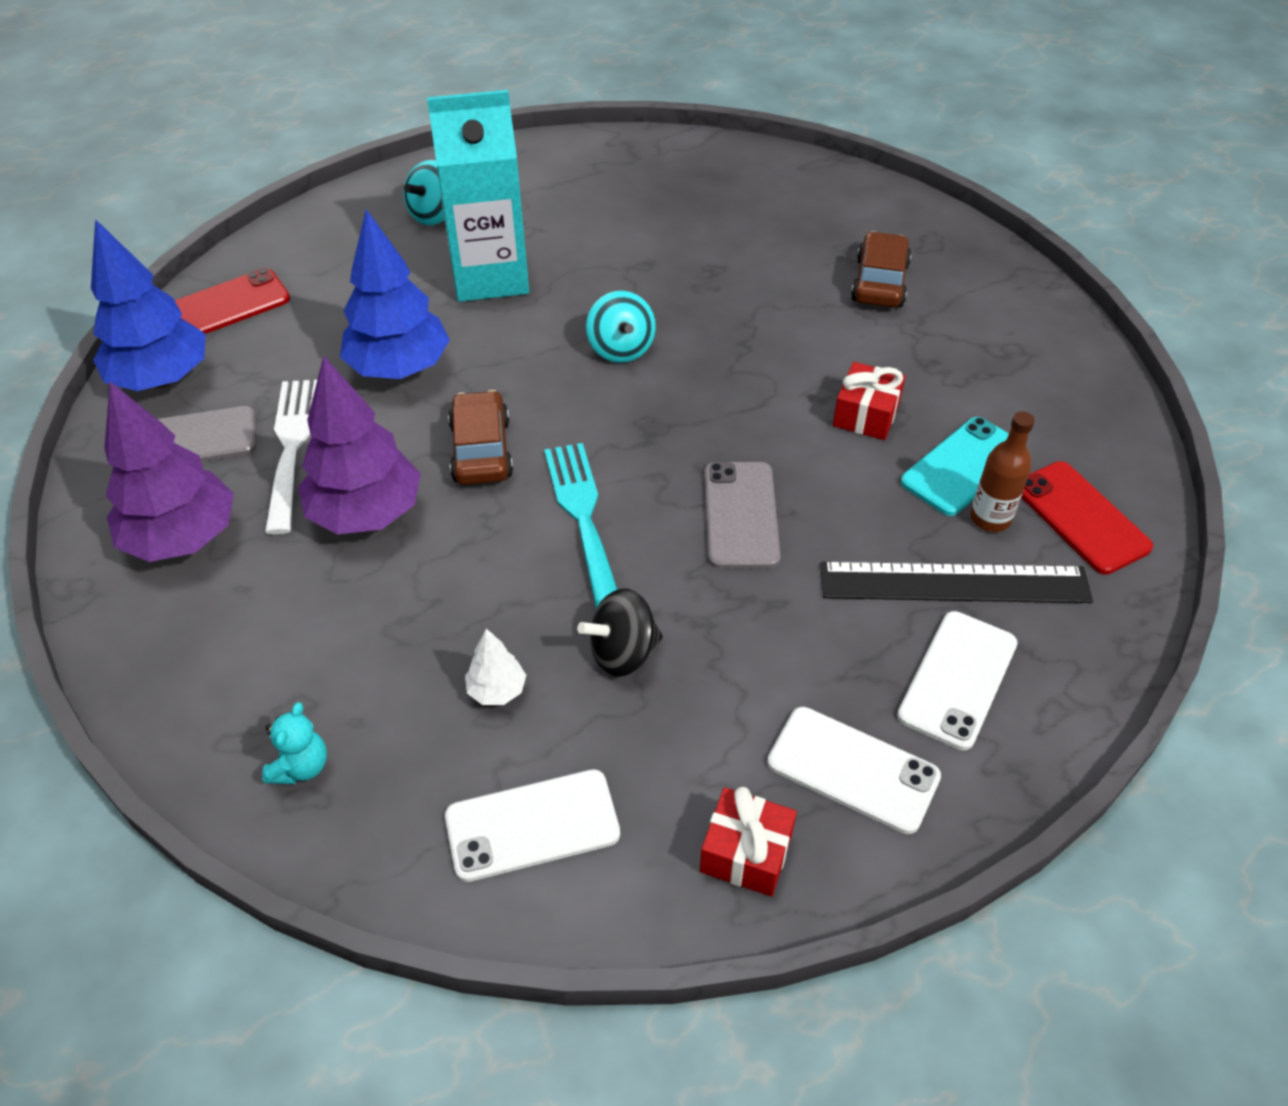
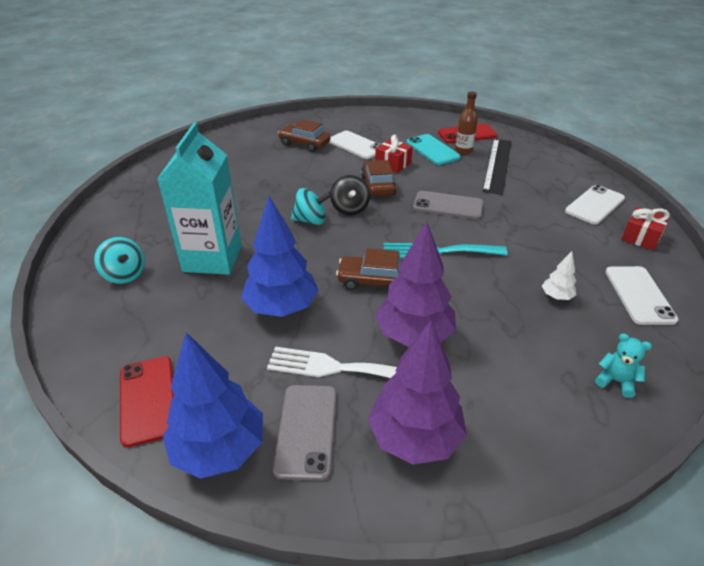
camera: 75 degrees left, 10 degrees down
black spinning top [577,588,663,677] -> black spinning top moved to [330,175,370,215]
white phone [897,611,1018,750] -> white phone moved to [329,131,381,159]
none -> brown car [361,160,397,196]

